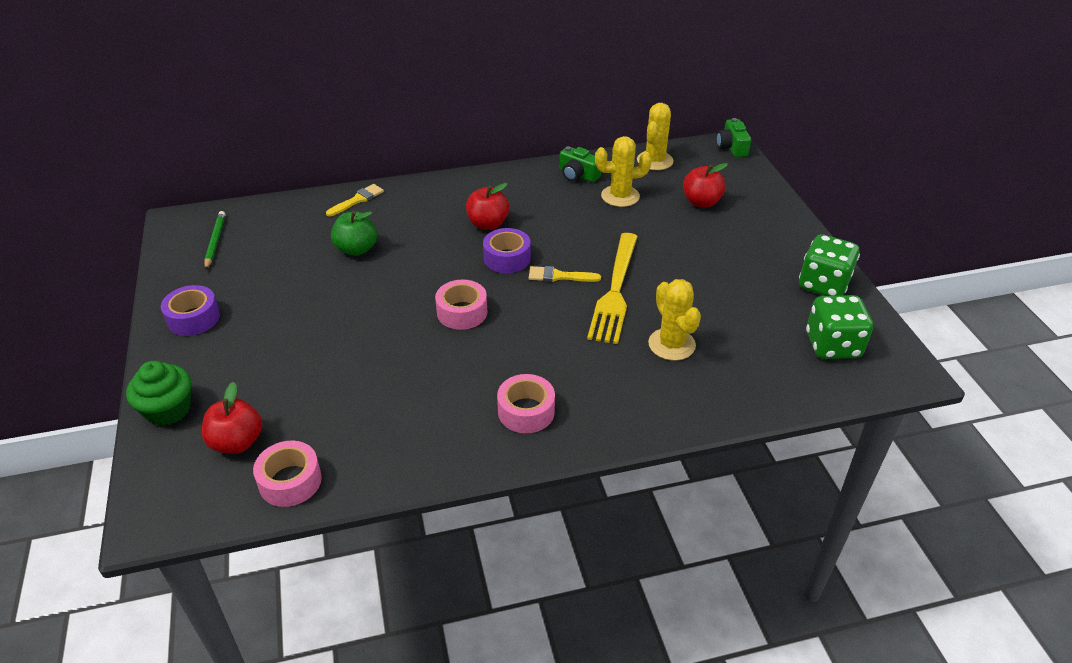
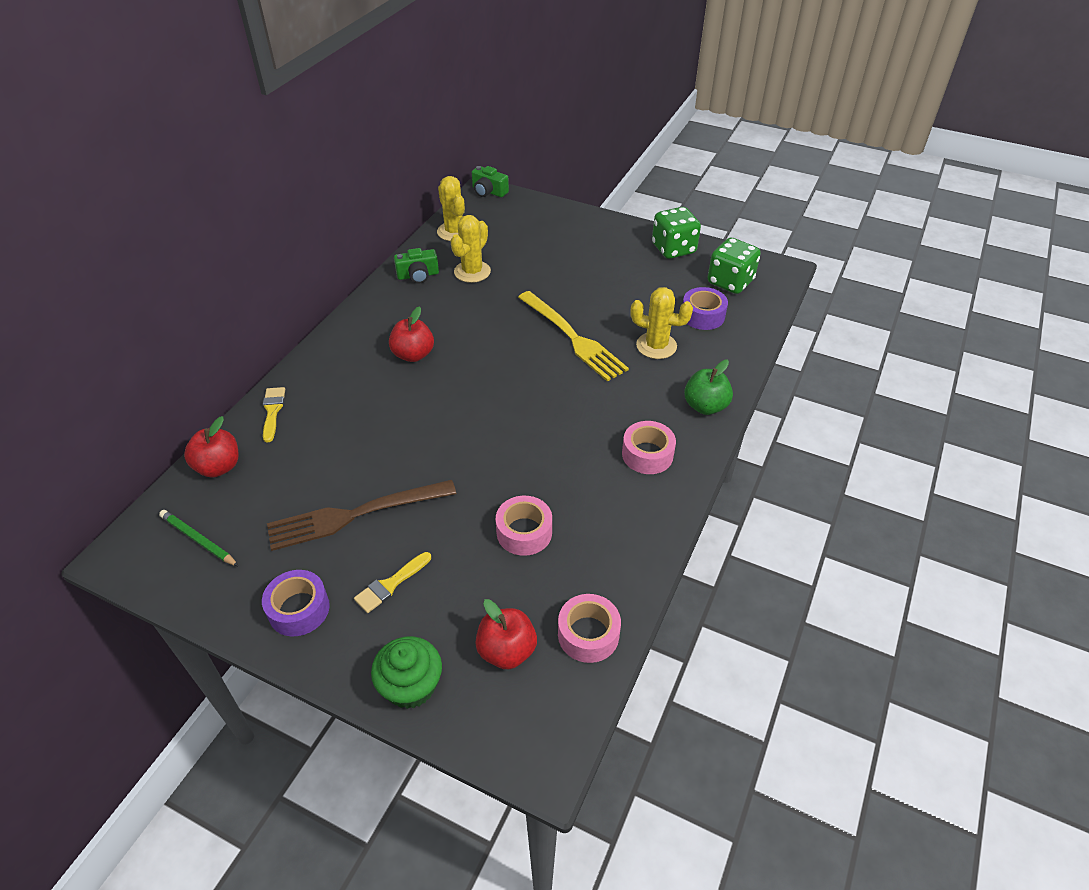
camera: 50 degrees left, 5 degrees up
green apple [331,211,377,256] -> green apple moved to [684,360,733,415]
pink tape [435,280,488,330] -> pink tape moved to [496,496,552,556]
purple tape [483,228,531,273] -> purple tape moved to [683,287,728,330]
yellow brush [529,266,601,282] -> yellow brush moved to [354,552,431,613]
red apple [683,163,728,208] -> red apple moved to [184,416,239,477]
none -> brown fork [267,480,456,551]

